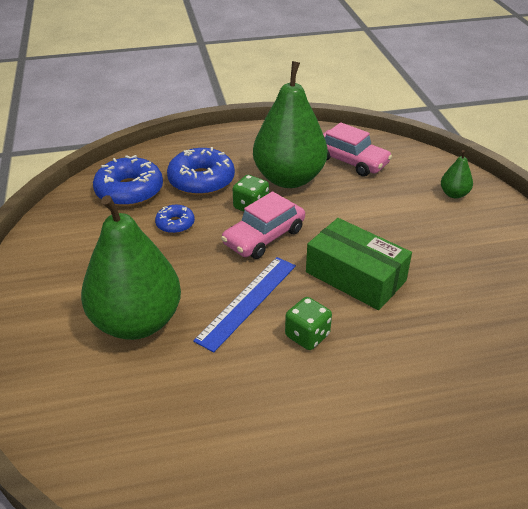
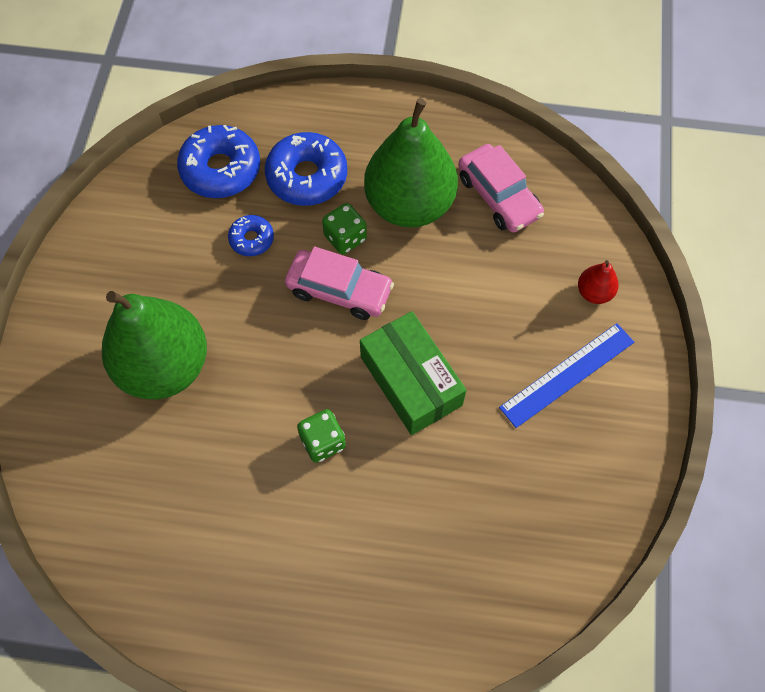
camera: 20 degrees right, 25 degrees up
blue ruler [193,257,296,353] -> blue ruler moved to [499,323,634,428]
pink car [221,191,305,259] -> pink car turned 135 degrees counterclockwise [285,247,394,320]
green pear [441,150,473,199] -> red pear [578,260,619,304]

